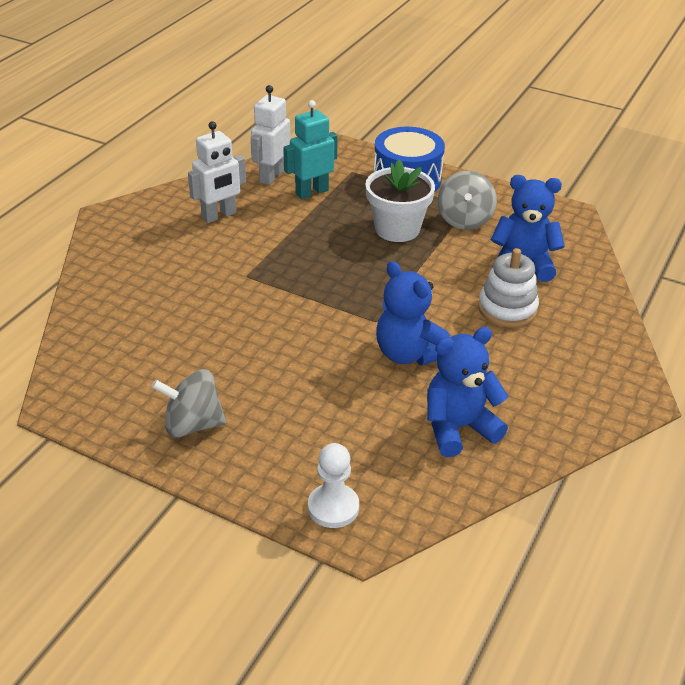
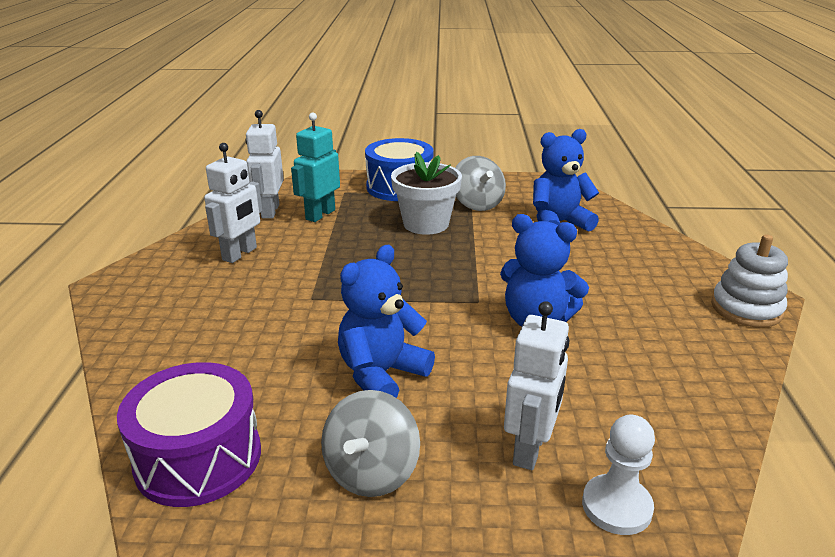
camera: 25 degrees left, 10 degrees down
grey spinning top [152,369,227,438] -> grey spinning top turned 45 degrees counterclockwise [321,390,420,497]
blue teddy bear [427,327,508,457] -> blue teddy bear moved to [338,245,435,398]
white stacking toy [478,248,539,327] -> white stacking toy moved to [711,234,788,328]
none -> purple drum [117,362,261,507]
none -> white robot [504,301,570,470]

